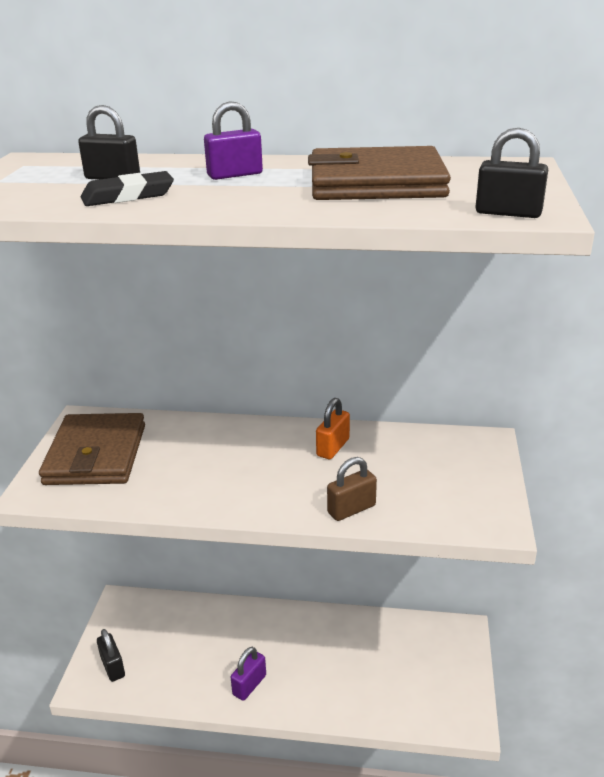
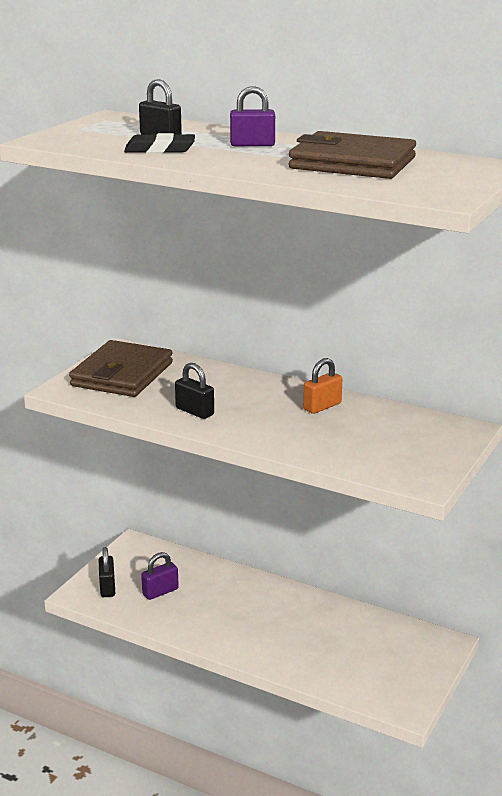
camera: 20 degrees right, 5 degrees down
purple padlock [230,647,266,701] -> purple padlock moved to [141,552,179,600]
brown padlock [327,457,377,521] -> none
black padlock [475,128,548,218] -> black padlock moved to [175,363,214,419]

